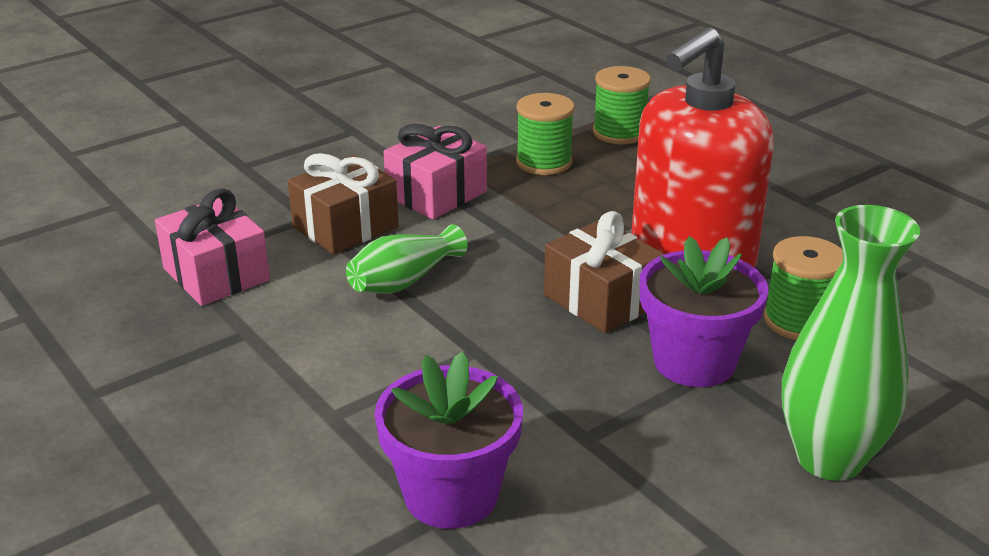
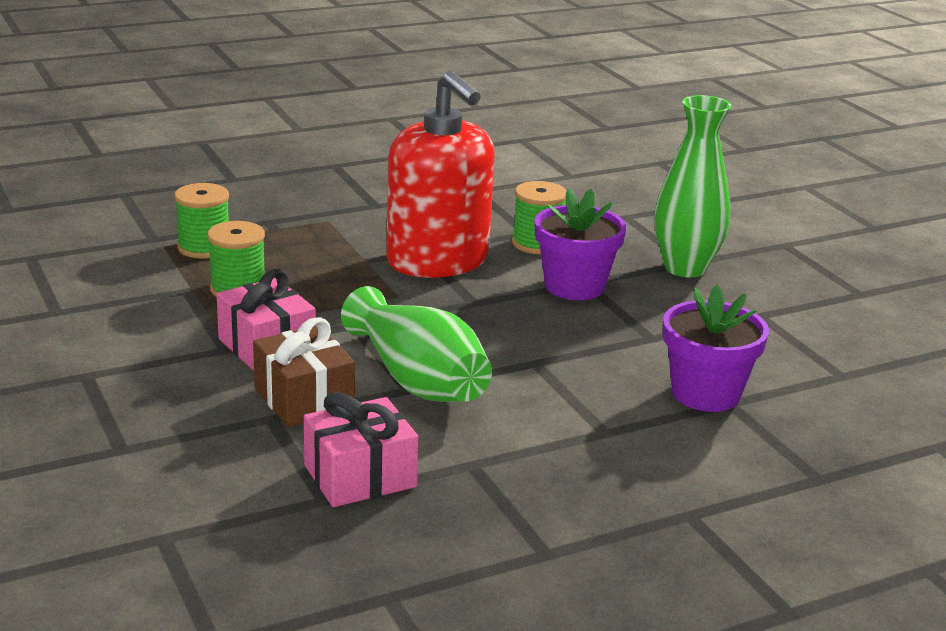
camera: 80 degrees left, 5 degrees down
green vase [346,224,468,294] -> green vase [341,286,492,402], size x1.68
brown gift [544,211,665,333] -> none

